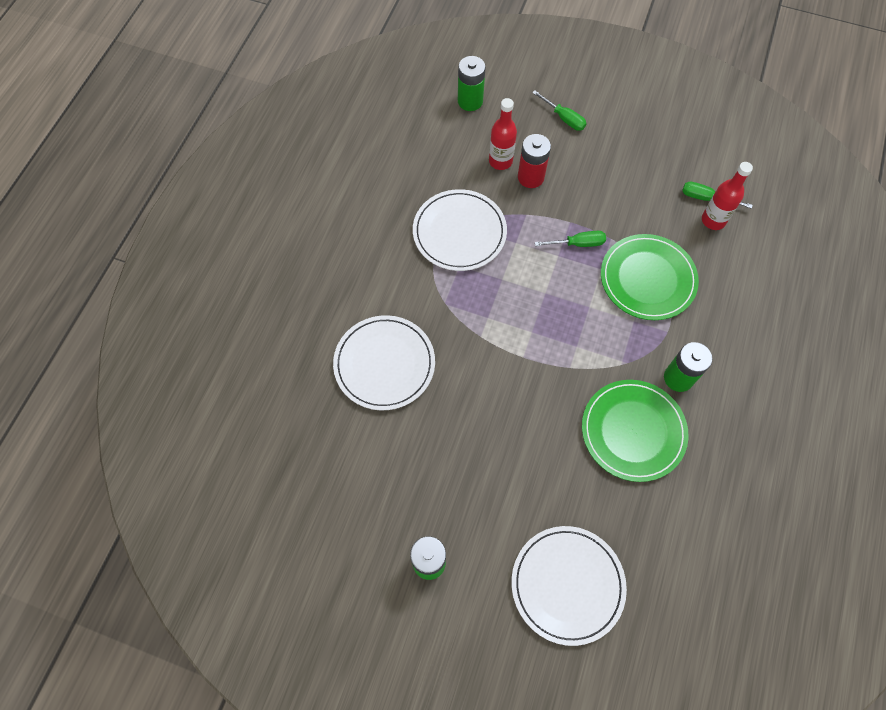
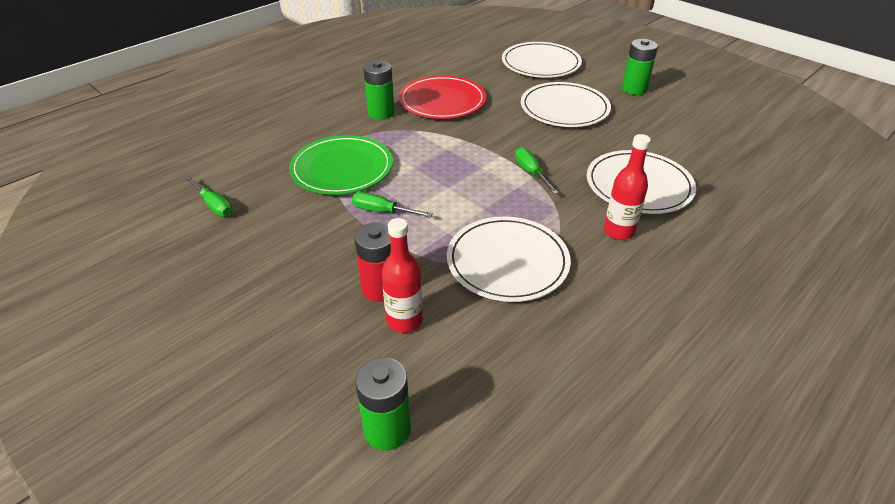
camera: 155 degrees left, 25 degrees down
green screwdriver [532,90,587,131] -> green screwdriver moved to [515,147,559,194]
green plate [582,380,689,482] -> red plate [399,75,486,119]
red bottle [702,162,753,230] -> red bottle moved to [604,134,651,240]
none -> white plate [521,82,611,127]

